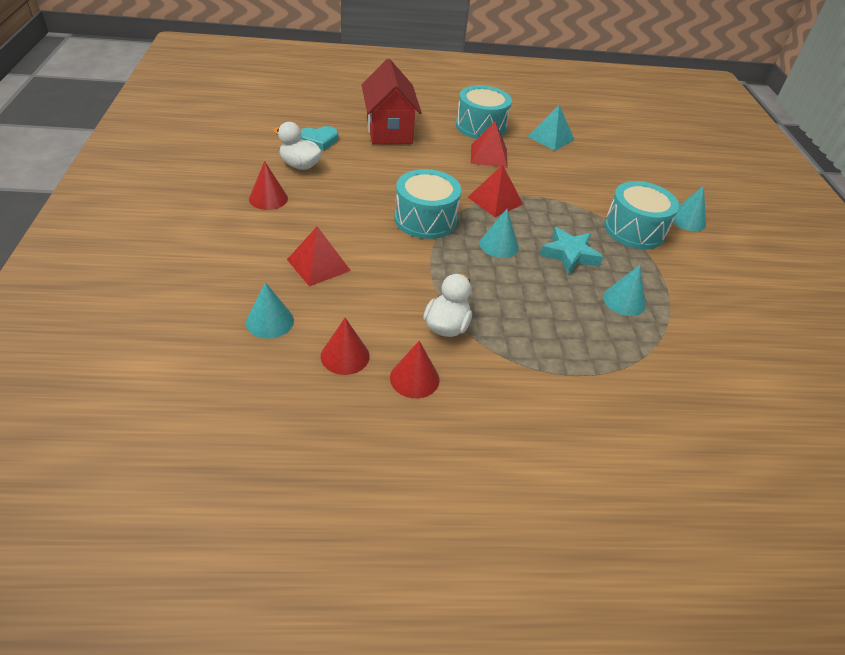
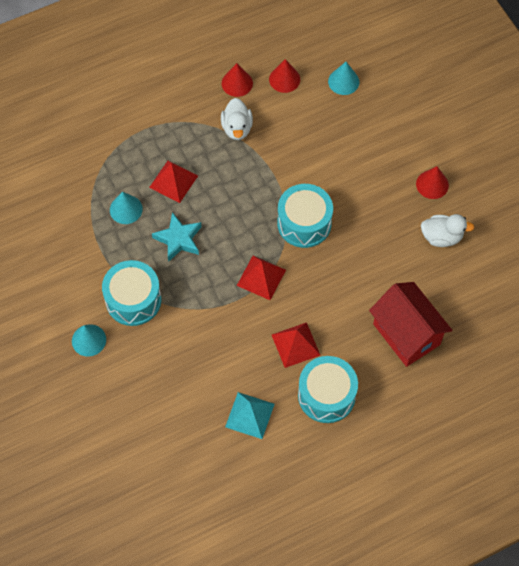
camera: 160 degrees right, 20 degrees up
red pyramid [287,226,351,287] -> red pyramid moved to [149,161,198,203]
turquoise heart [301,126,338,151] -> none
turquoise cone [480,209,519,258] -> none

